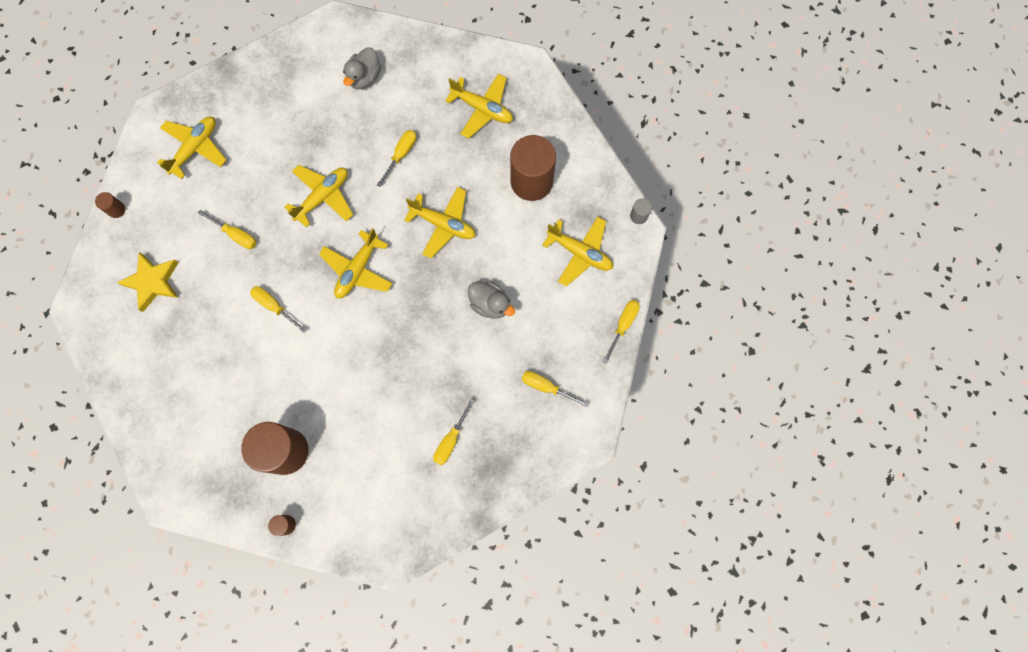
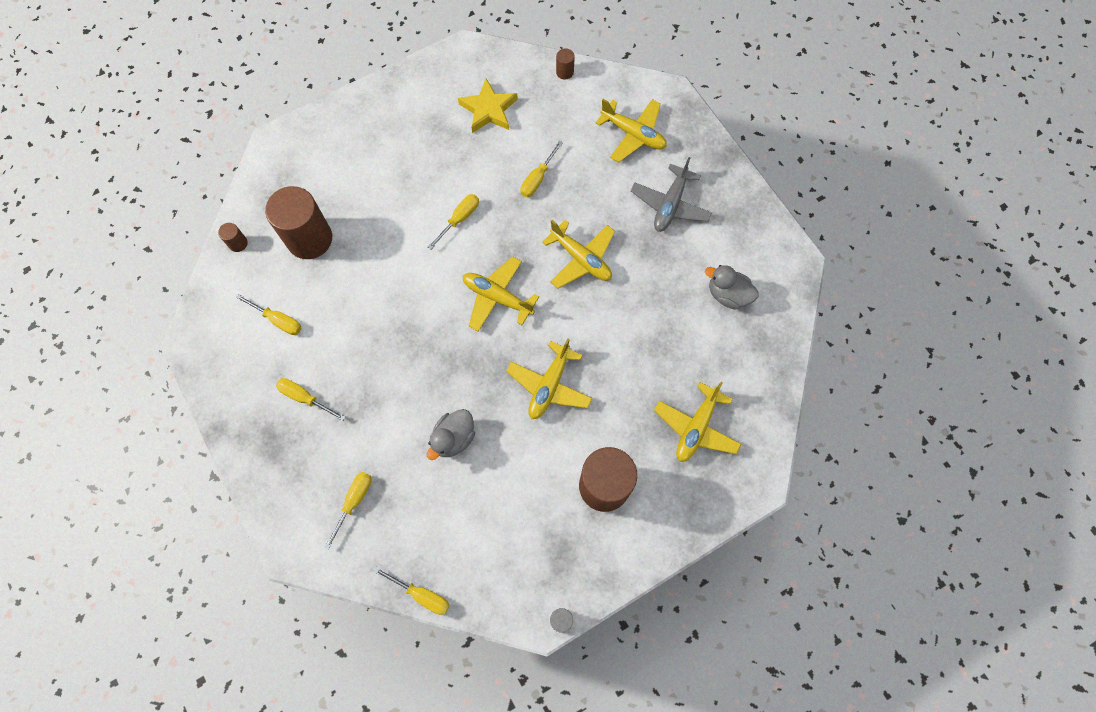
camera: 90 degrees right, 5 degrees down
yellow screwdriver [377,130,417,187] -> yellow screwdriver moved to [236,294,301,335]
yellow plane [542,217,613,287] -> none
none -> grey plane [631,157,712,232]

